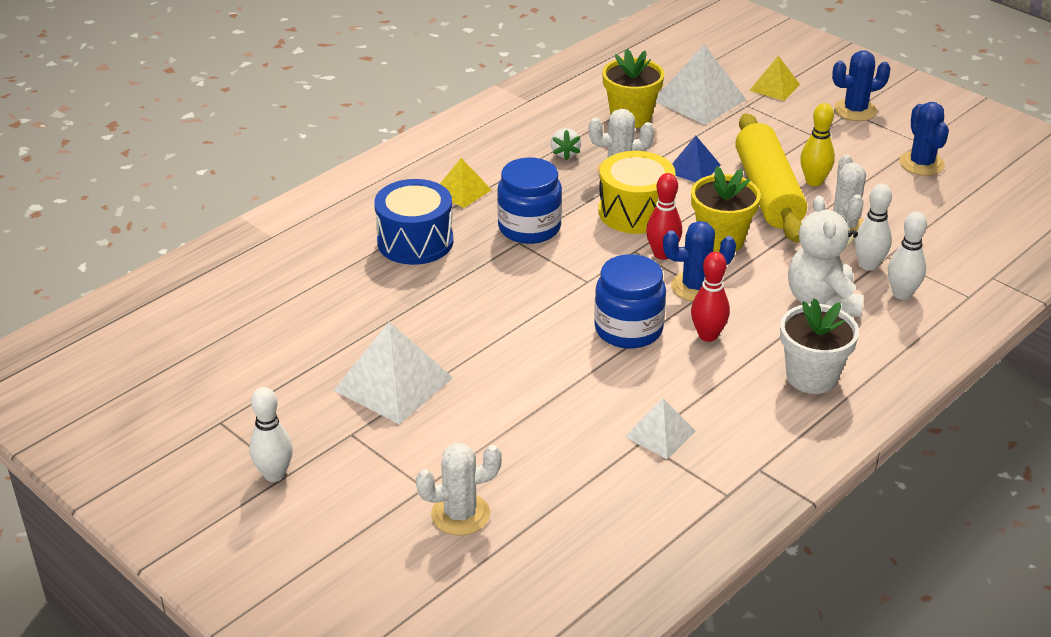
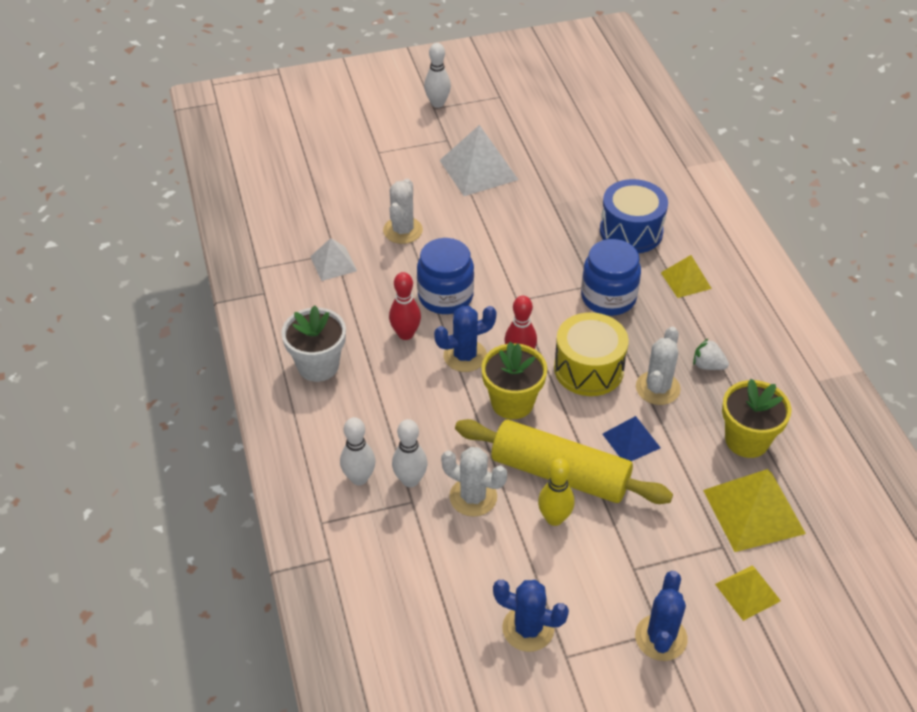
camera: 120 degrees right, 10 degrees up
white cactus [416,443,502,535] -> white cactus moved to [383,179,423,244]
white pyramid [656,44,747,125] -> yellow pyramid [703,469,806,552]
blue cactus [663,221,736,301] -> blue cactus turned 45 degrees clockwise [434,306,496,372]
white teddy bear [788,195,863,317] -> none

